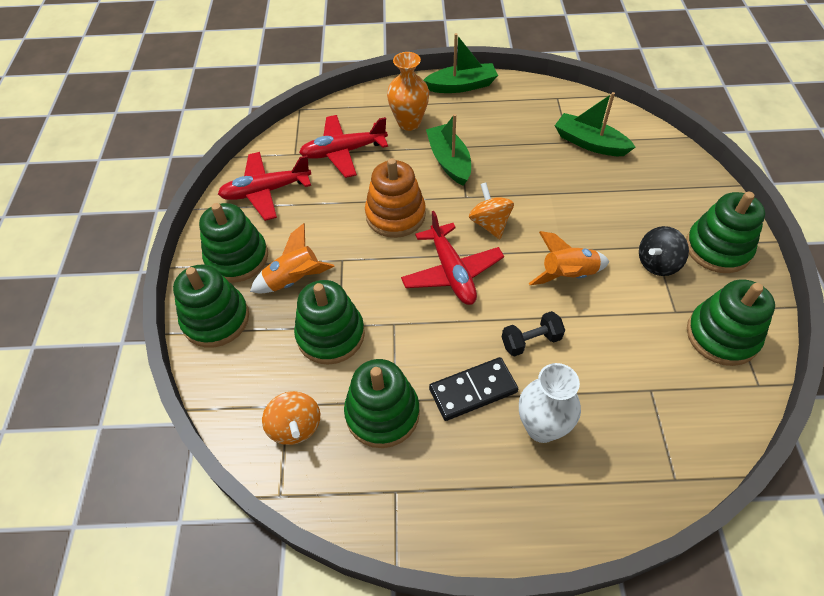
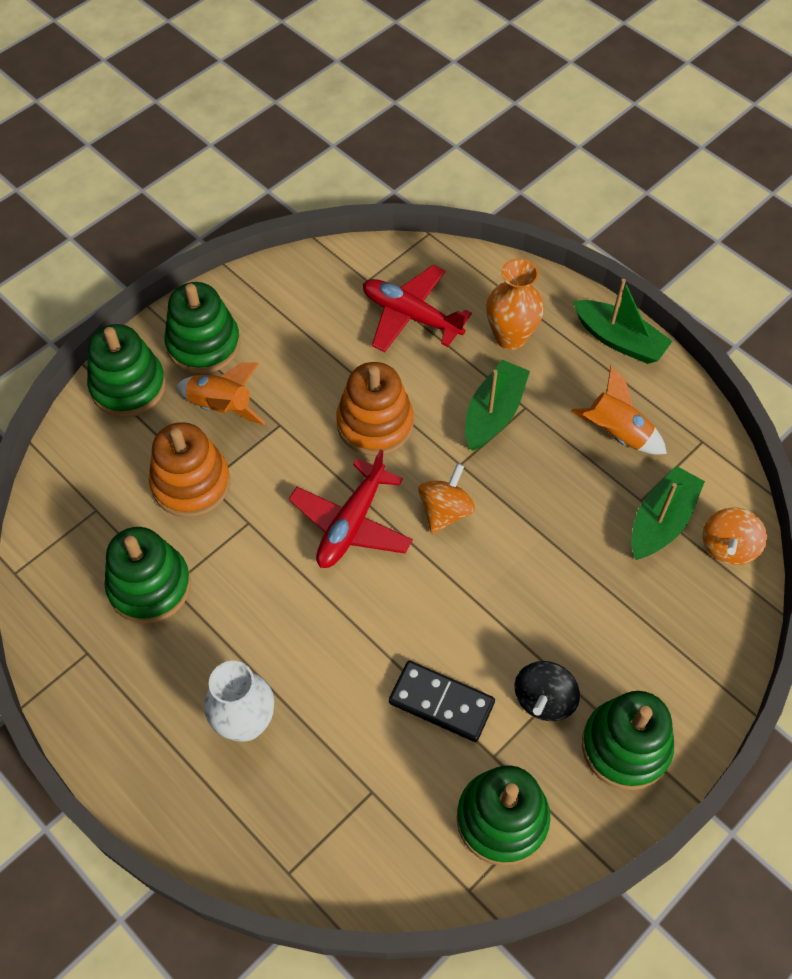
camera: 45 degrees right, 5 degrees up
red plane [218,152,311,221] -> none
orange spinning top [262,391,320,445] -> orange spinning top moved to [703,507,767,565]
green stacking toy [294,280,365,365] -> orange stacking toy [149,422,230,518]
black domino [429,357,518,421] -> black domino moved to [389,661,495,742]
black dumbbell [502,311,565,357] -> none
orange rocket [529,231,609,285] -> orange rocket moved to [571,366,667,455]
green boat [555,92,635,156] -> green boat turned 45 degrees clockwise [631,466,705,560]
black spinning top [639,226,689,276] -> black spinning top turned 75 degrees counterclockwise [515,661,580,721]

